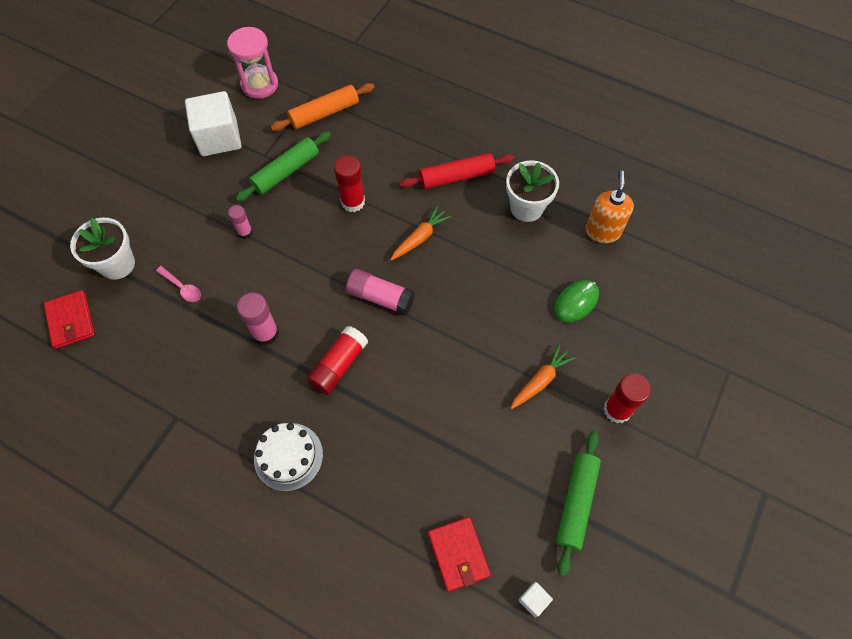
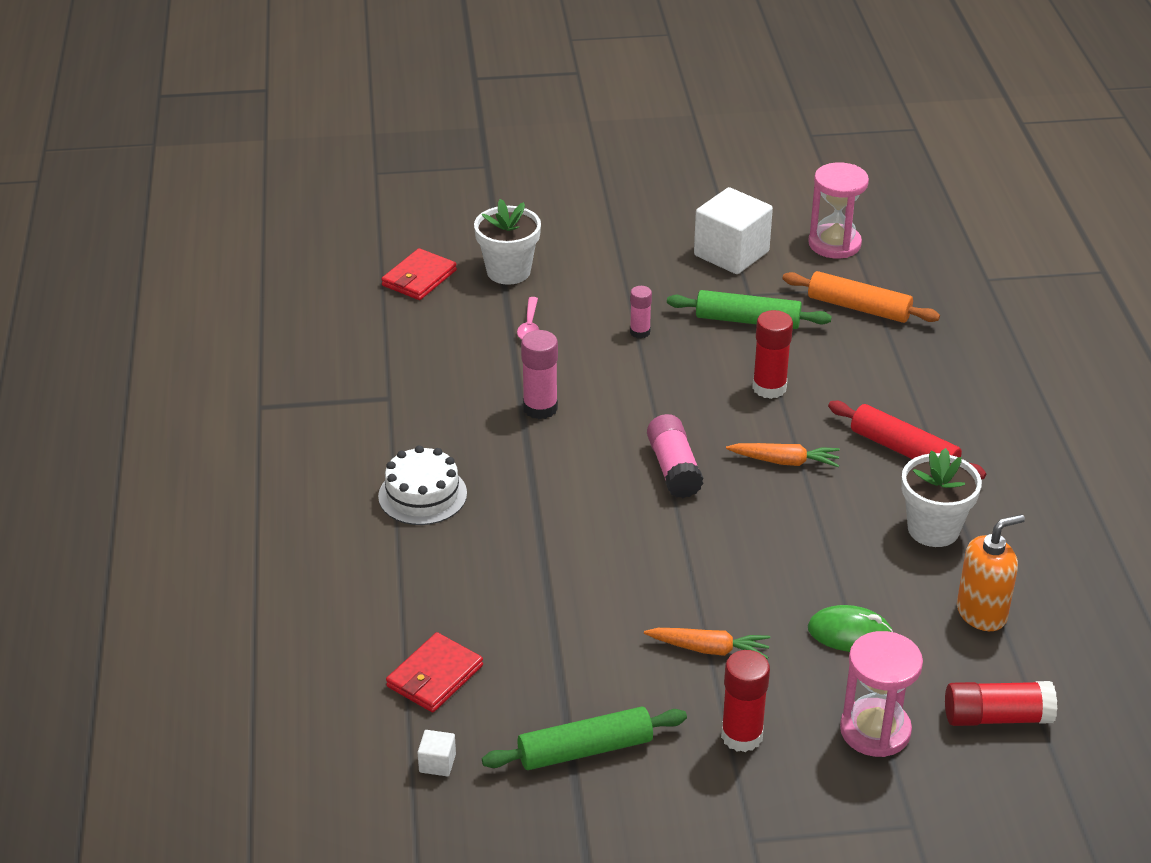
camera: 55 degrees right, 25 degrees down
red glue stick [307,326,368,395] -> red glue stick moved to [945,681,1058,726]
none -> pink hourglass [840,631,923,757]

